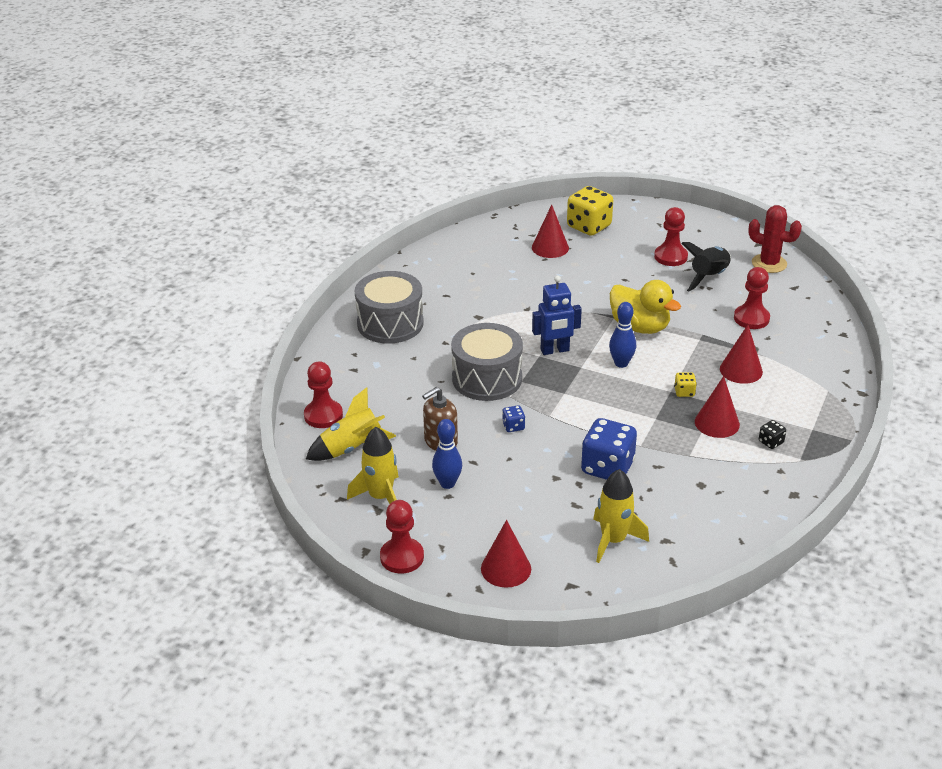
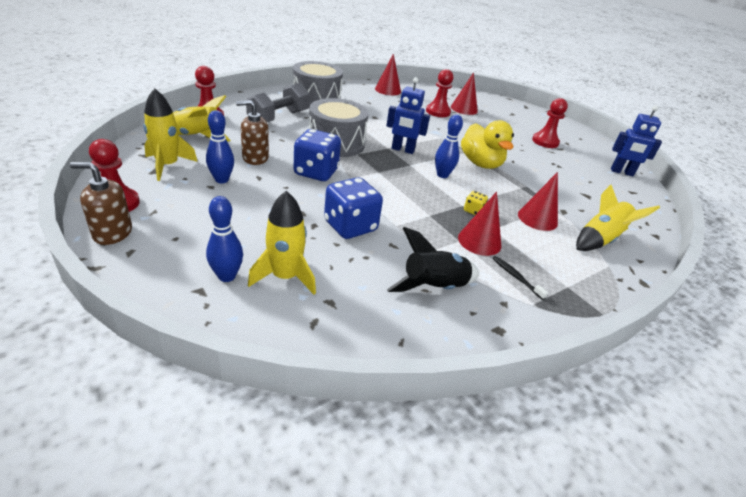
camera: 25 degrees right, 0 degrees up
red cone [481,520,531,588] -> red cone moved to [375,54,401,95]
blue dice [502,405,525,432] -> blue dice [293,129,341,181], size x2.21
yellow dice [567,186,613,236] -> none
black rocket [681,242,731,291] -> black rocket moved to [387,227,479,292]
red pawn [734,267,770,329] -> red pawn moved to [426,69,453,117]
red cactus [748,205,802,273] -> blue robot [611,106,662,176]
black dice [759,420,786,449] -> black toothbrush [493,256,548,300]
none -> brown soap dispenser [70,162,132,245]
none -> blue bowling pin [206,196,243,282]
none -> grey dumbbell [246,83,310,122]
none -> yellow rocket [576,185,660,251]

